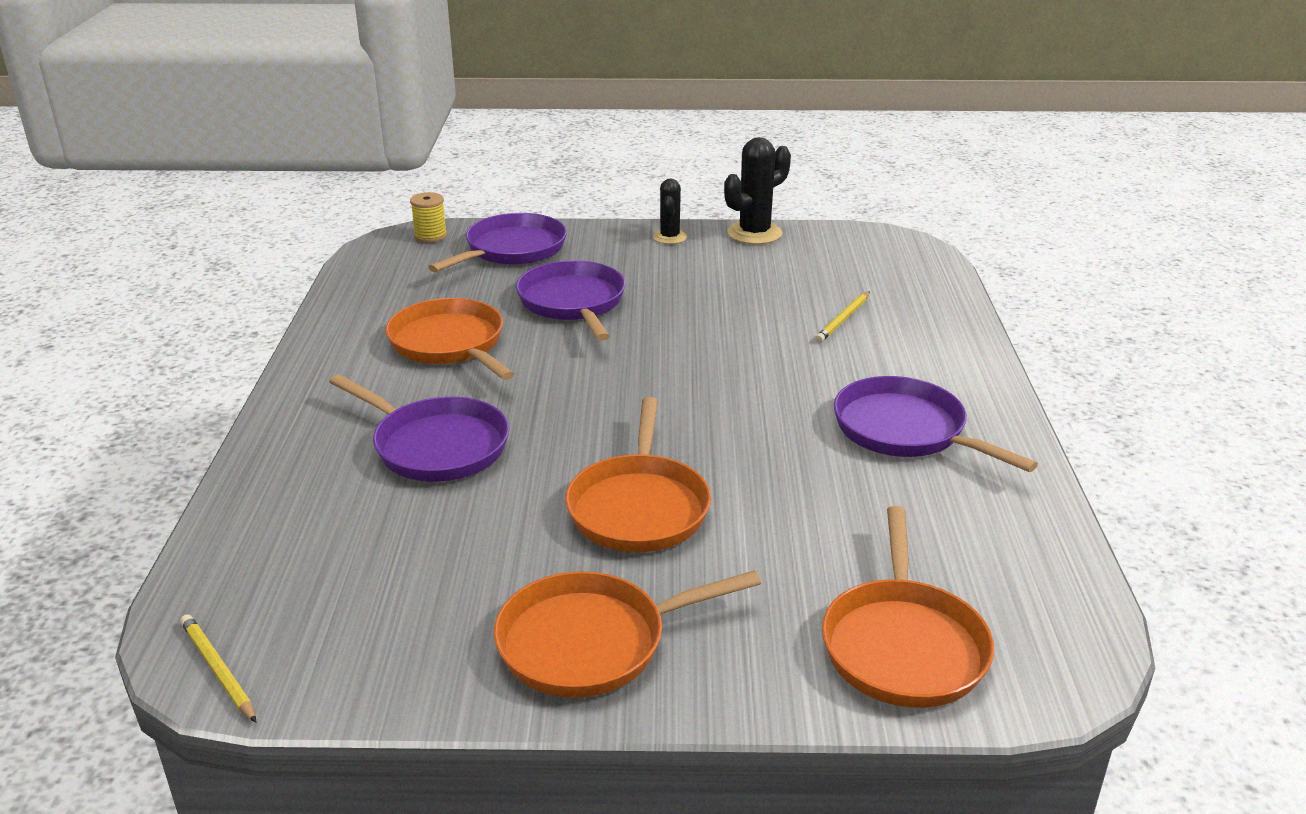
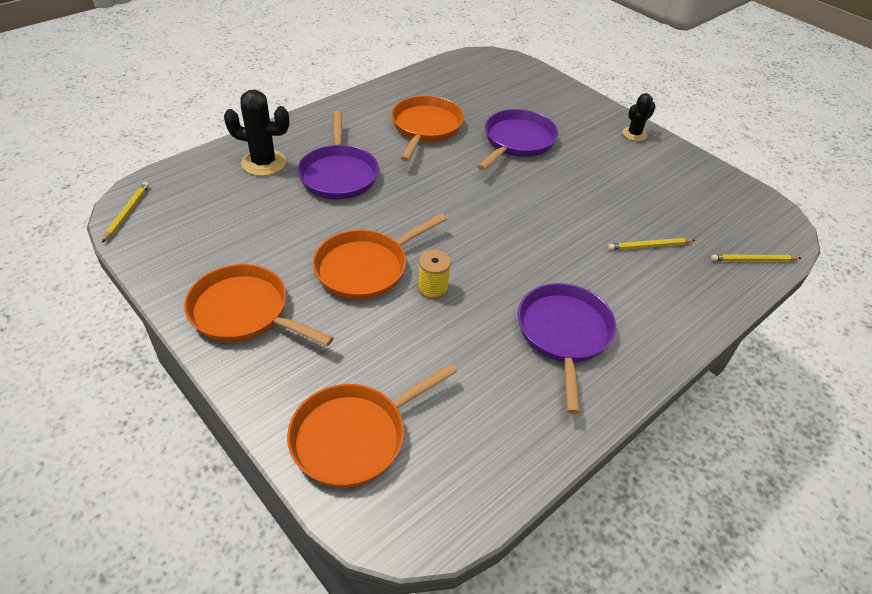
camera: 45 degrees right, 15 degrees up
yellow spool [410,192,447,243] -> yellow spool moved to [418,250,451,299]
purple pan [428,213,567,272] -> none
black cactus [724,137,791,244] -> black cactus moved to [224,90,289,176]
none -> yellow pencil [711,255,801,261]

